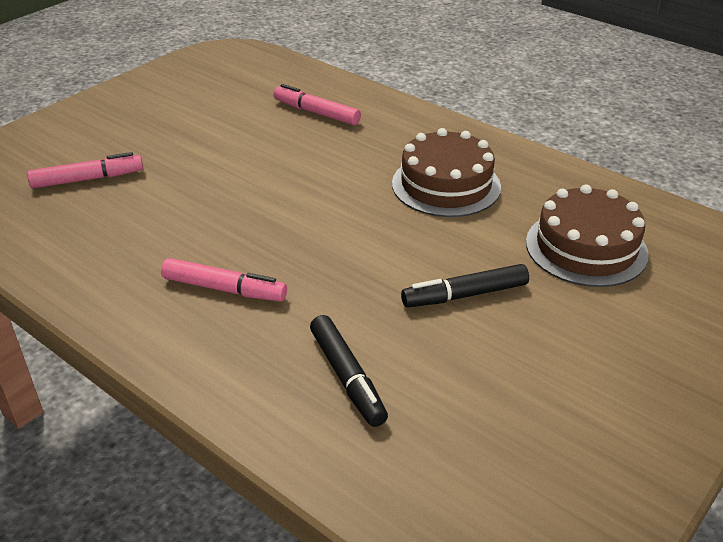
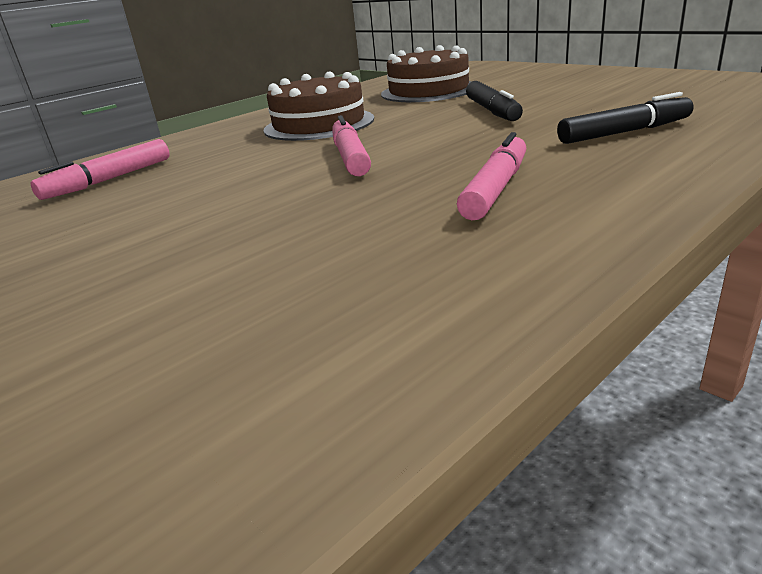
camera: 80 degrees left, 10 degrees down
pink marker [27,152,143,188] -> pink marker moved to [332,115,371,176]

